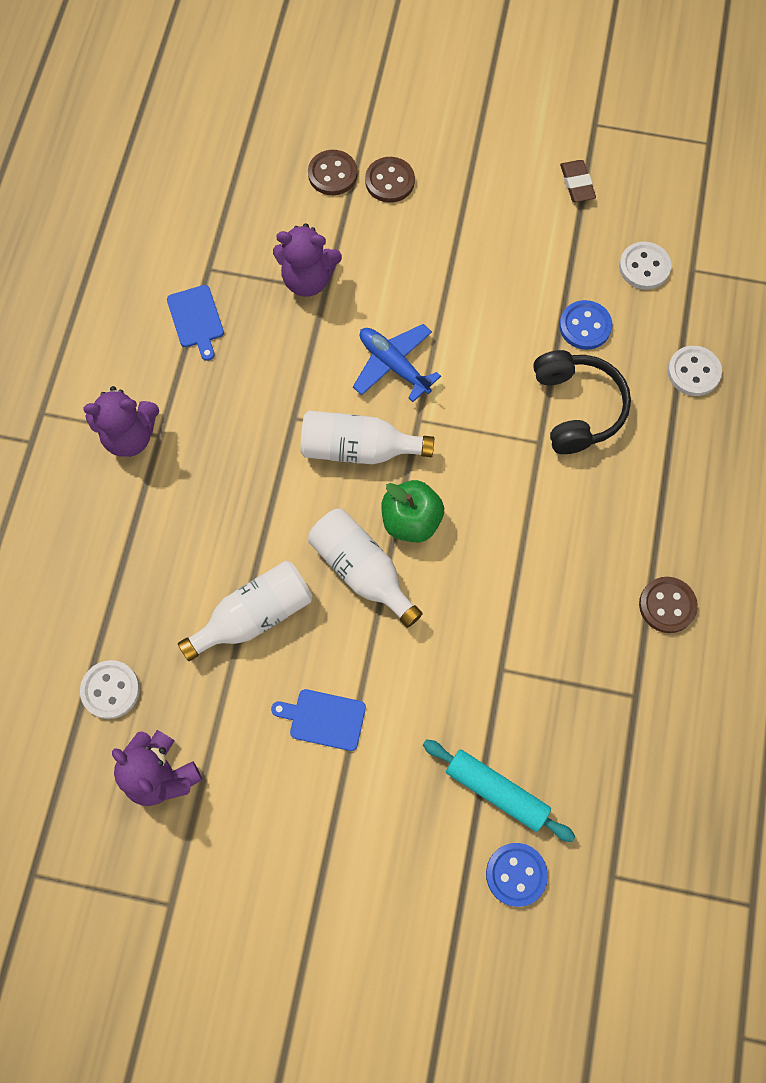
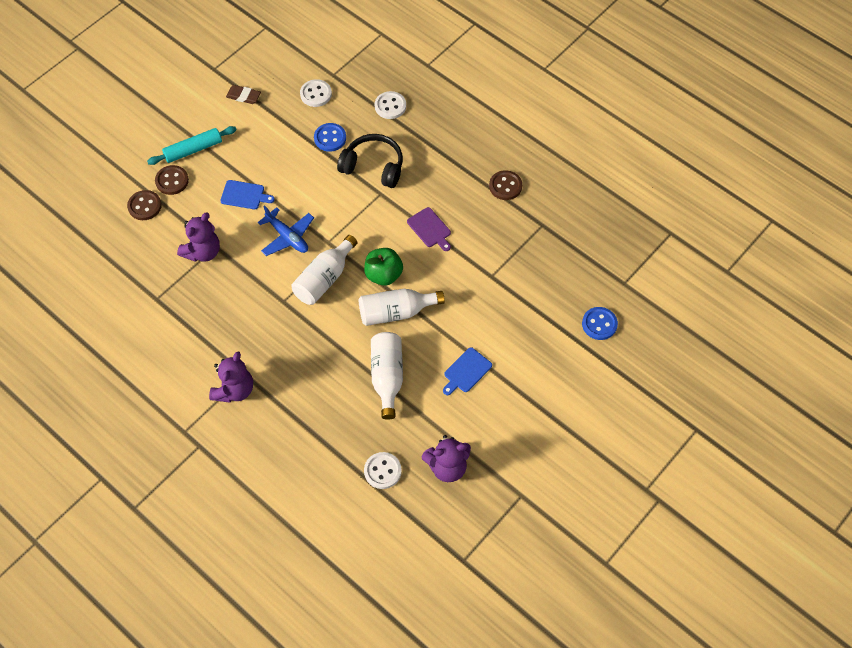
camera: 60 degrees left, 10 degrees down
blue cutting board [167,285,224,361] -> blue cutting board moved to [220,180,275,209]
blue plane [353,324,441,402] -> blue plane turned 120 degrees counterclockwise [258,205,314,256]
turquoise rolling pin [423,739,576,842] -> turquoise rolling pin moved to [147,126,237,165]
none -> purple cutting board [407,207,451,251]

